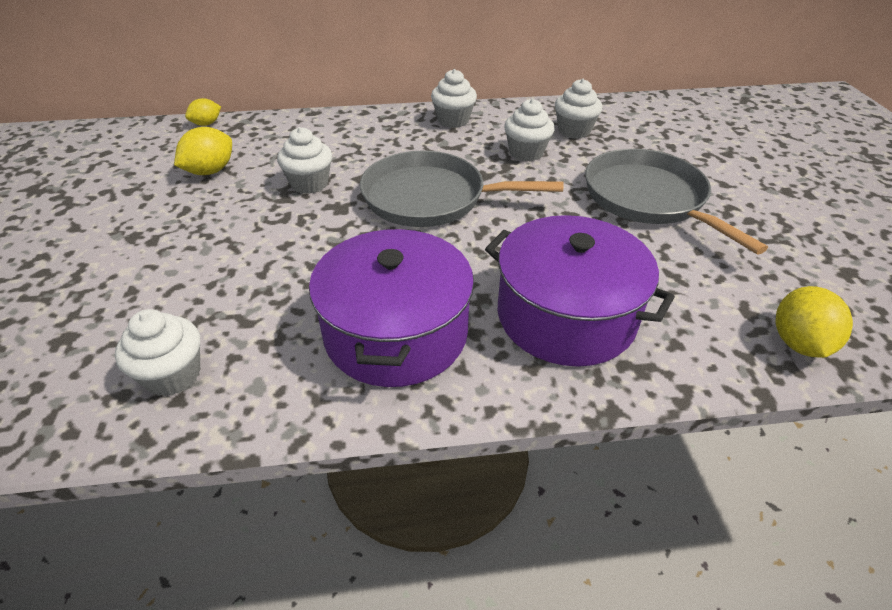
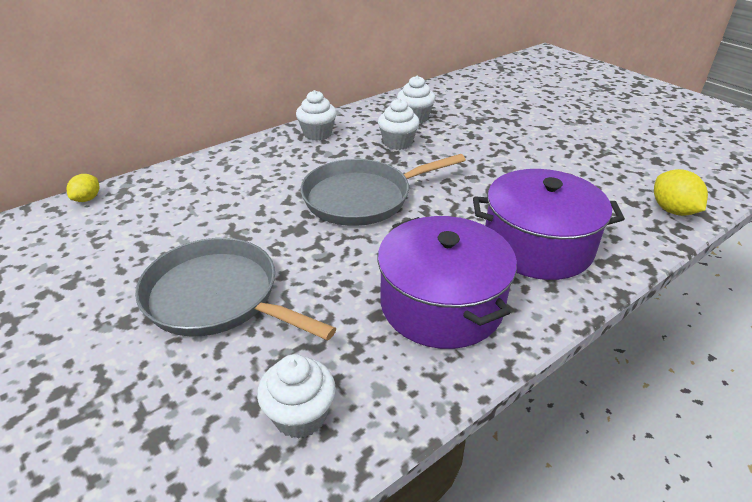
camera: 30 degrees left, 5 degrees down
yellow lemon [174,127,232,175] -> none
white cupcake [277,127,332,194] -> none
grey pan [585,149,768,254] -> grey pan moved to [135,238,336,341]

